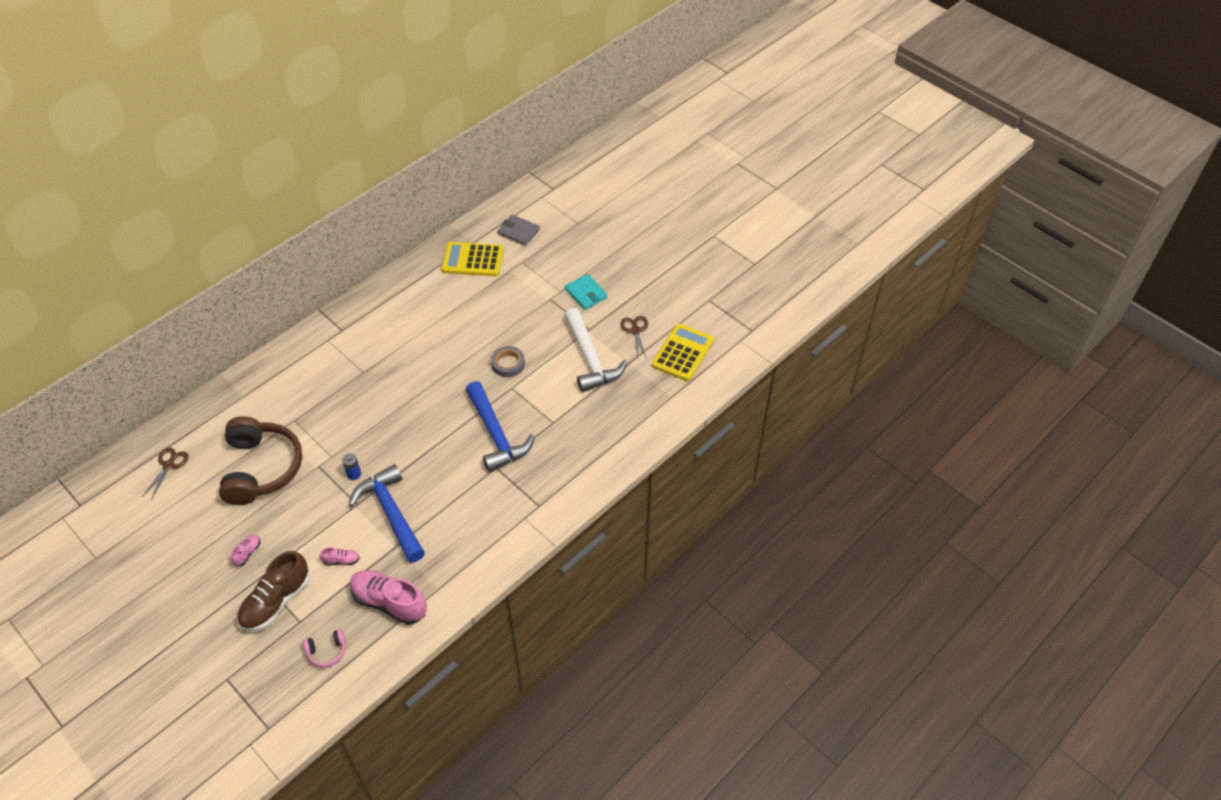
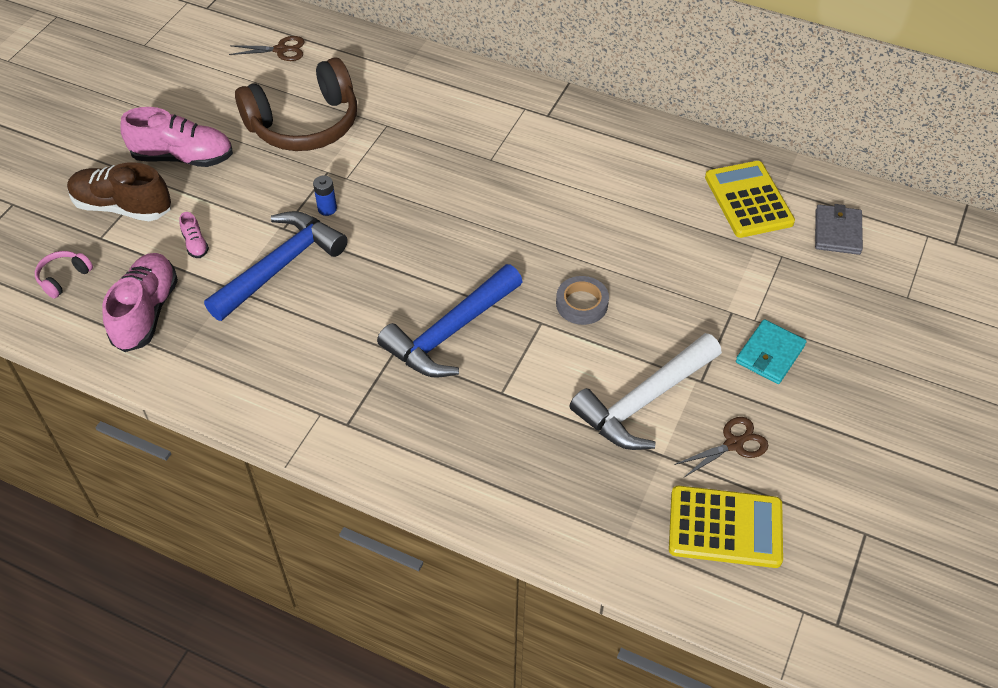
camera: 70 degrees right, 0 degrees up
pink shoe [231,534,260,566] -> pink shoe [120,107,233,167], size x2.25
pink headphones [303,629,345,667] -> pink headphones turned 75 degrees clockwise [35,251,93,299]

